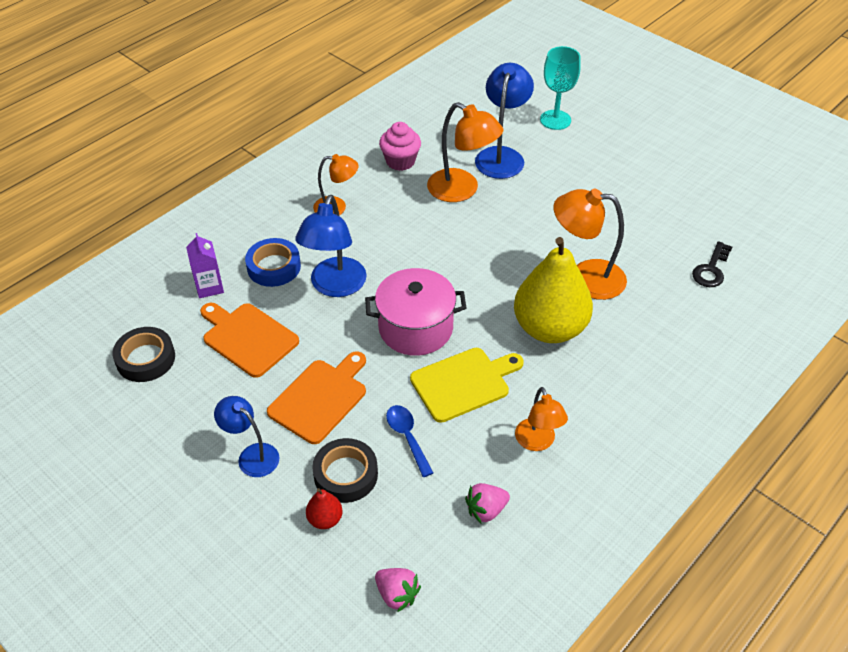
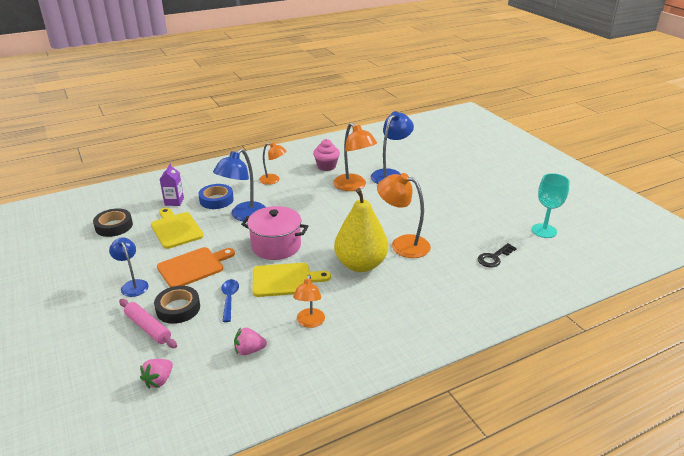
camera: 20 degrees right, 15 degrees down
orange cutting board [200,303,299,378] -> yellow cutting board [151,208,204,249]
red pear [306,488,343,529] -> pink rolling pin [119,299,177,348]
pink strawberry [375,568,421,612] -> pink strawberry turned 60 degrees clockwise [140,359,173,389]
turquoise goblet [540,46,581,130] -> turquoise goblet moved to [532,173,570,238]

